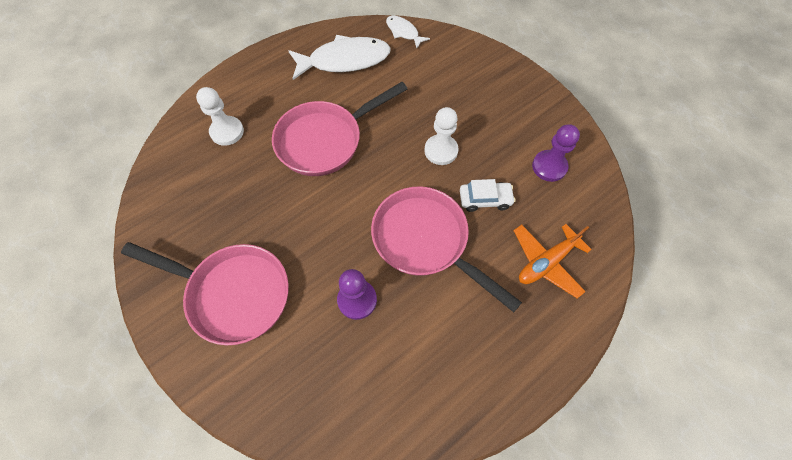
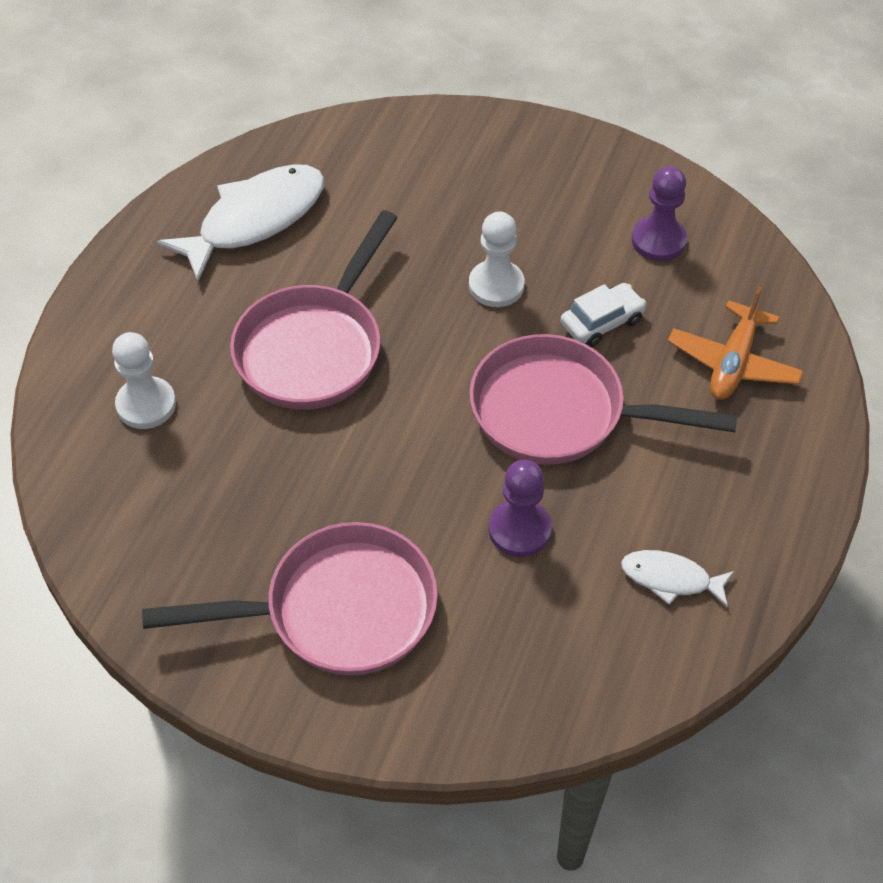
camera: 30 degrees left, 10 degrees down
white fish [386,16,430,48] -> white fish moved to [621,550,734,607]

